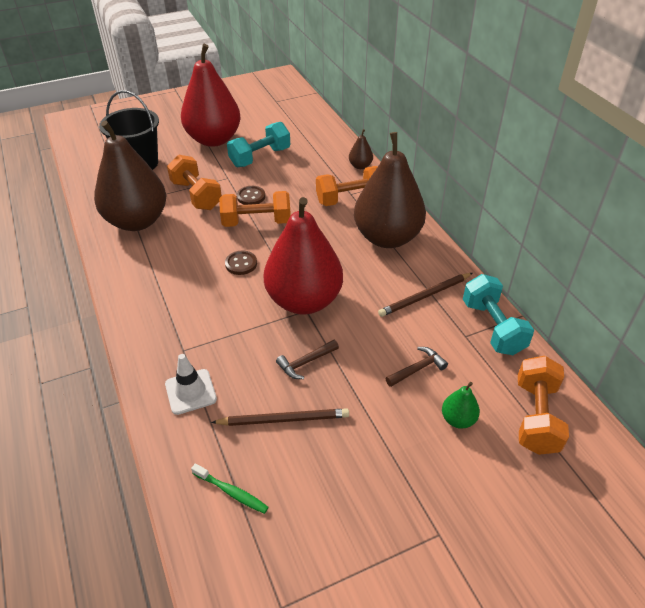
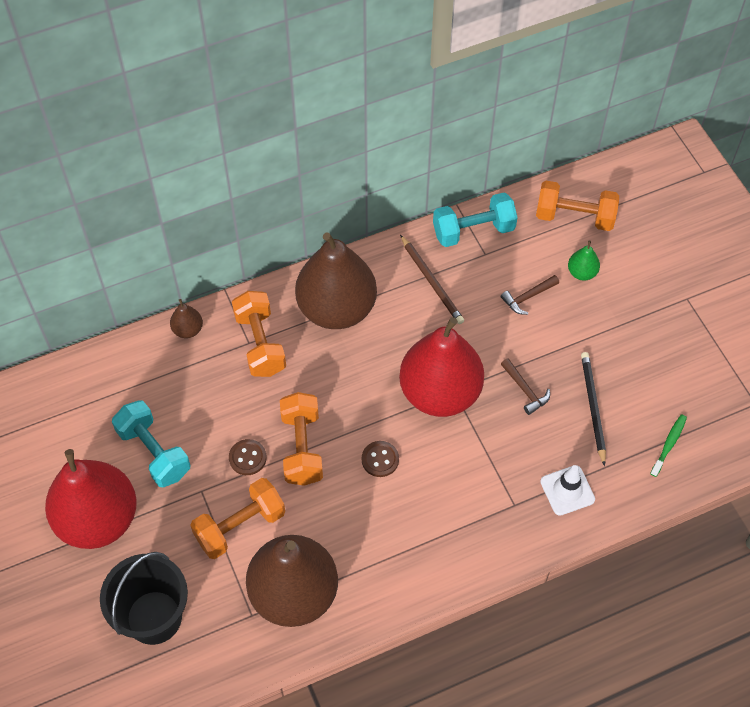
camera: 90 degrees left, 15 degrees up
brown pencil [211,408,349,426] -> black pencil [581,352,606,466]
brown hammer [385,347,448,387] -> brown hammer turned 90 degrees counterclockwise [501,275,559,315]

